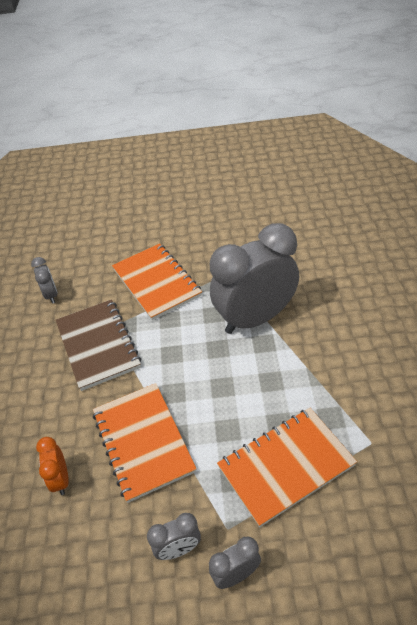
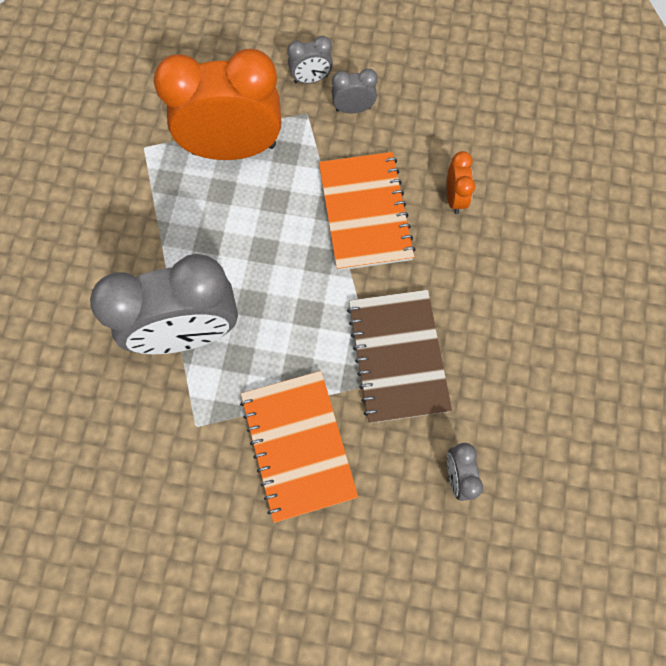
camera: 170 degrees left, 25 degrees up
orange notebook [217,408,357,527] -> orange clock [154,49,281,160]

